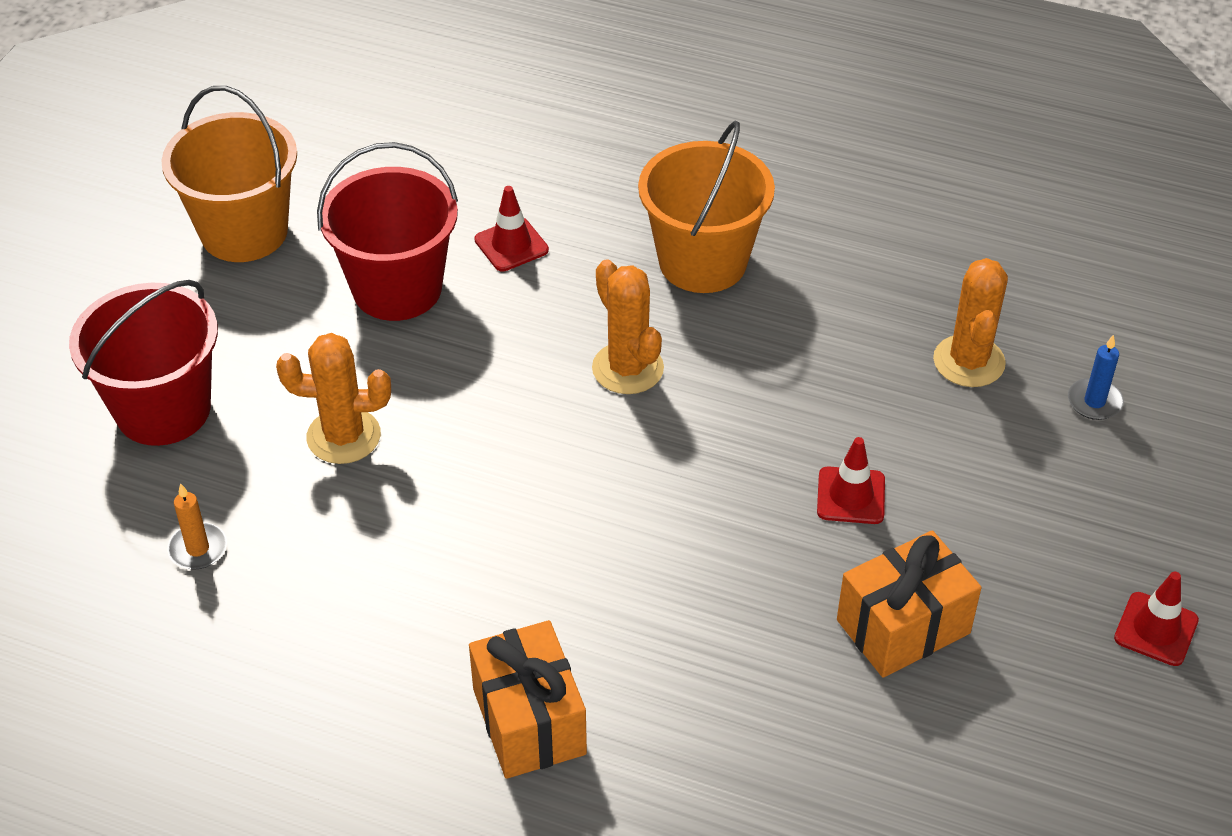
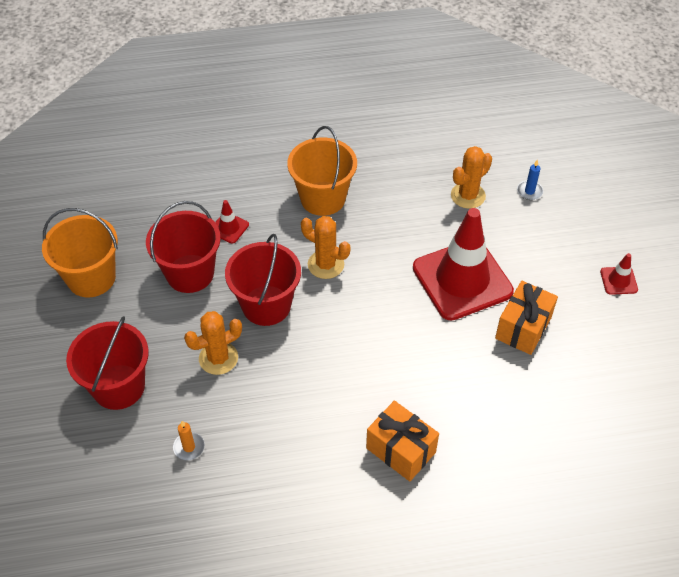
camera: 30 degrees left, 5 degrees up
red traffic cone [817,437,885,524] -> red traffic cone [413,208,514,321], size x2.47
orange cactus [933,258,1008,387] -> orange cactus turned 75 degrees clockwise [451,146,492,209]
none -> red bucket [225,234,301,326]

